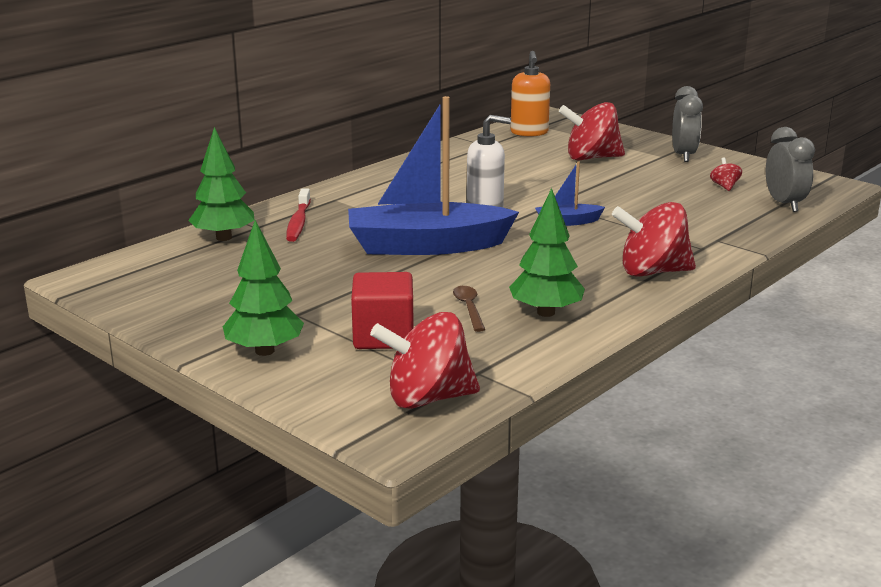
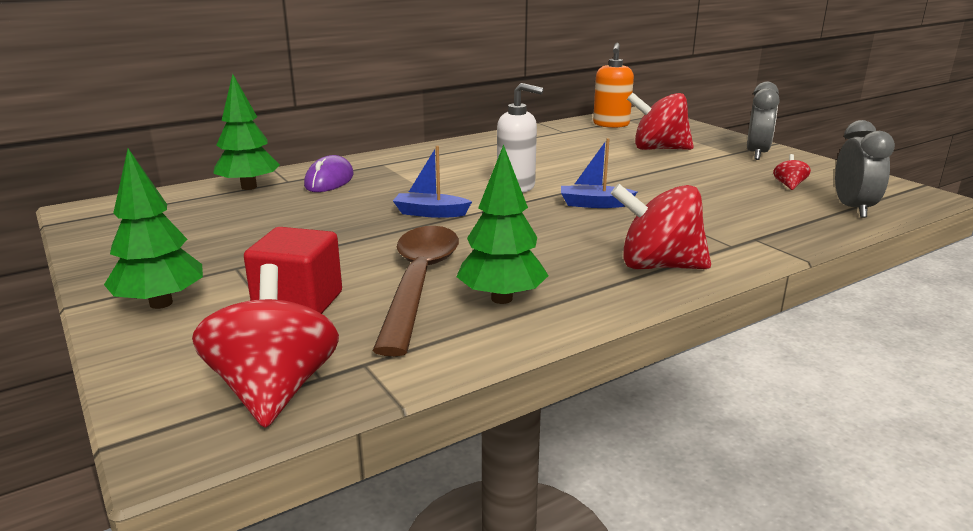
camera: 15 degrees right, 0 degrees up
red toothbrush [286,188,311,242] -> purple mouse [304,155,354,192]
blue boat [348,96,519,255] -> blue boat [393,146,472,218], size x0.44
red spinning top [370,312,480,409] -> red spinning top turned 75 degrees clockwise [192,264,339,428]
brown spoon [453,286,485,332] -> brown spoon [372,226,459,356], size x2.30

